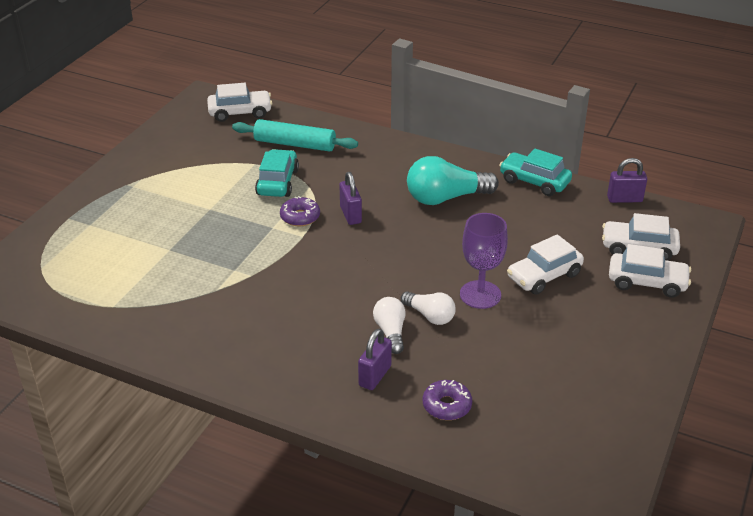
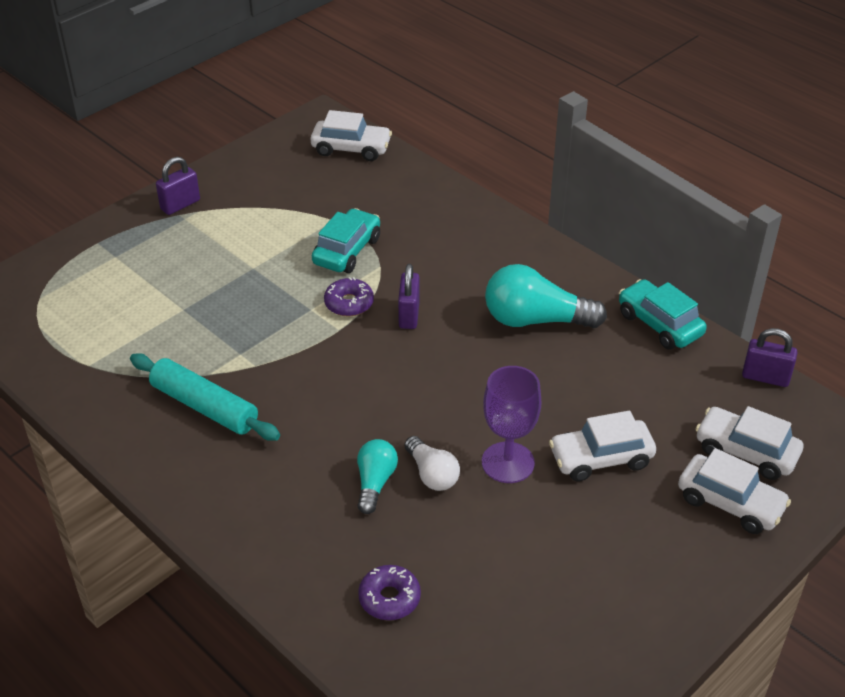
camera: 20 degrees right, 5 degrees up
turquoise rolling pin [232,119,358,152] -> turquoise rolling pin moved to [130,353,280,441]
purple padlock [358,329,392,390] -> purple padlock moved to [156,157,200,215]
white light bulb [373,297,406,354] -> turquoise light bulb [357,439,398,514]

